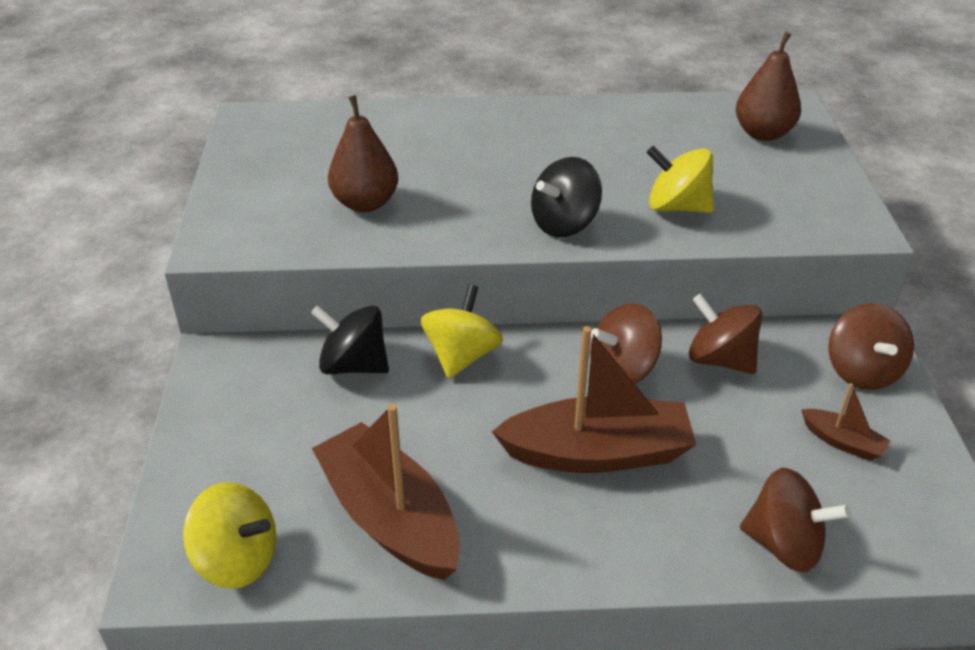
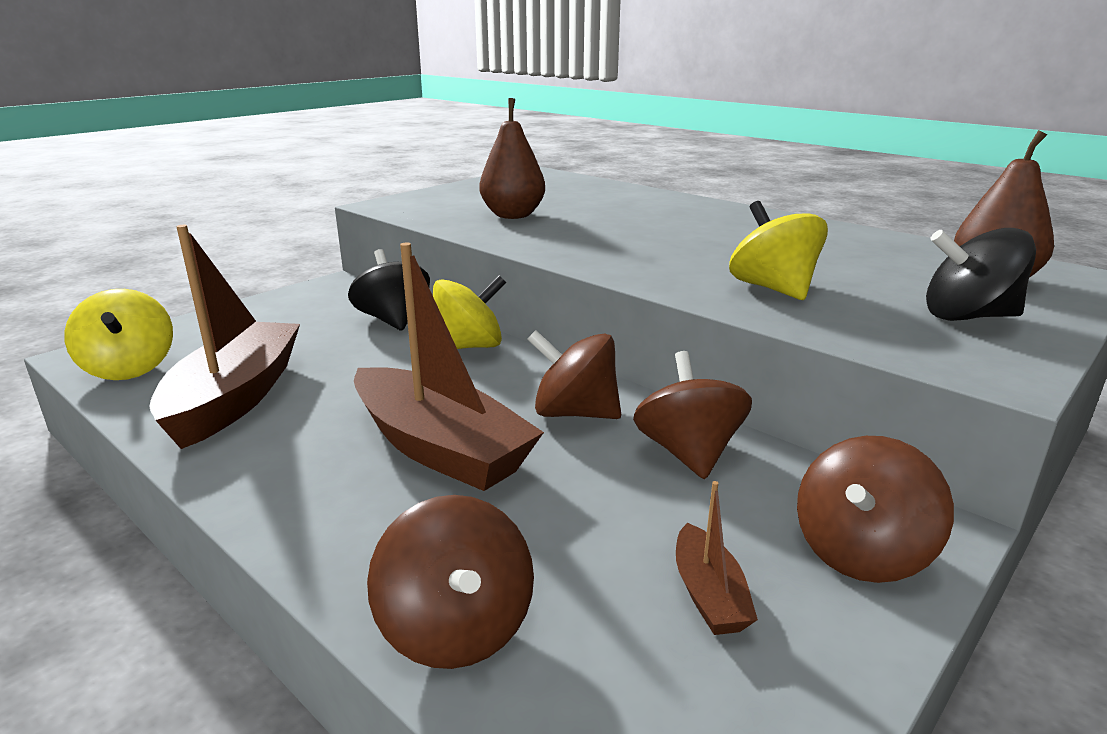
camera: 45 degrees right, 15 degrees down
black spinning top [531,157,602,237] -> black spinning top moved to [926,228,1036,321]

